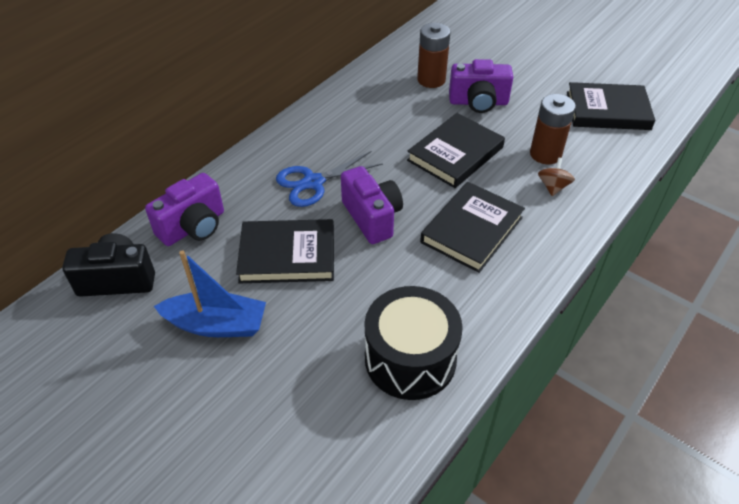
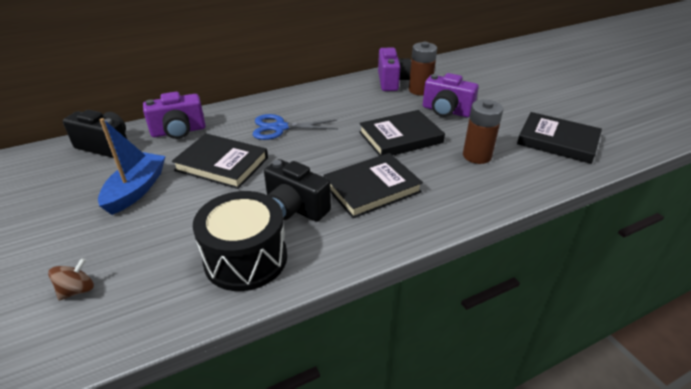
camera: 25 degrees right, 10 degrees down
blue boat [154,250,266,337] -> blue boat turned 105 degrees counterclockwise [98,118,166,215]
purple camera [341,166,403,244] -> purple camera moved to [378,48,411,91]
brown spinning top [538,158,575,196] -> brown spinning top moved to [48,258,94,300]
none -> black camera [264,159,331,222]

